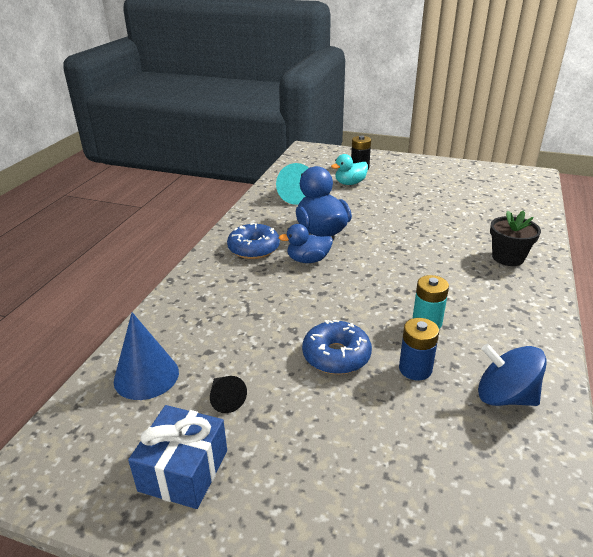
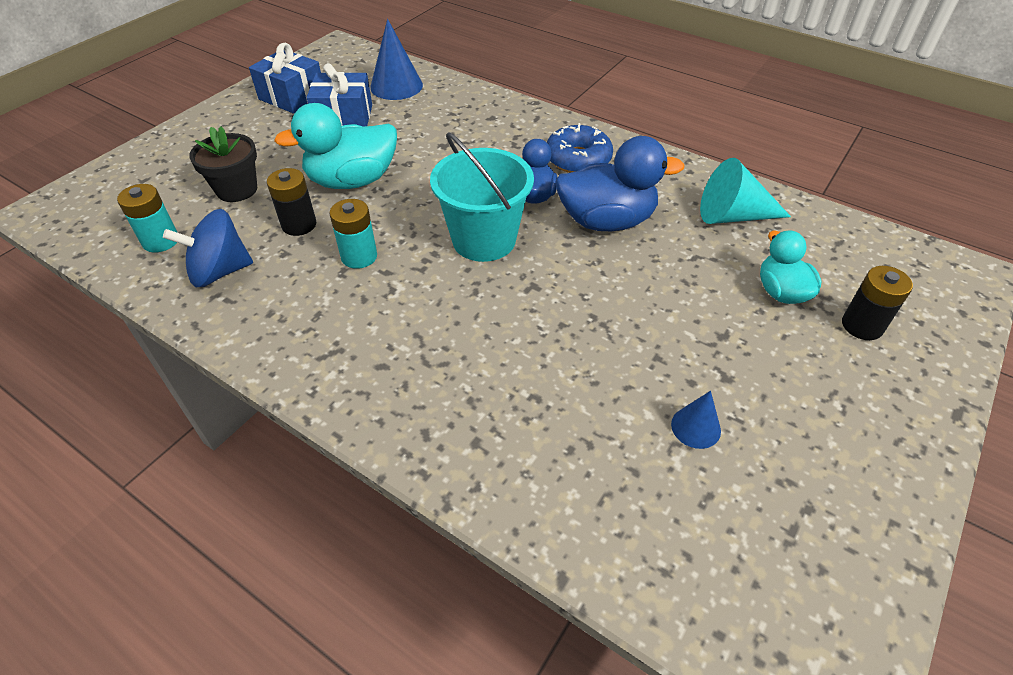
camera: 105 degrees right, 15 degrees up
black cone [210,376,247,413] -> blue gift [307,63,372,127]
blue donut [302,320,372,374] -> turquoise duck [274,103,397,189]
blue battery [399,318,439,380] -> black battery [267,168,316,236]
blue spinning top [478,344,547,406] -> blue spinning top turned 150 degrees counterclockwise [163,209,253,287]
black flower pot [490,210,541,266] -> black flower pot moved to [189,126,257,202]
none -> turquoise battery [117,184,178,252]
none -> turquoise bucket [430,132,534,262]
none -> blue cone [671,391,721,449]

